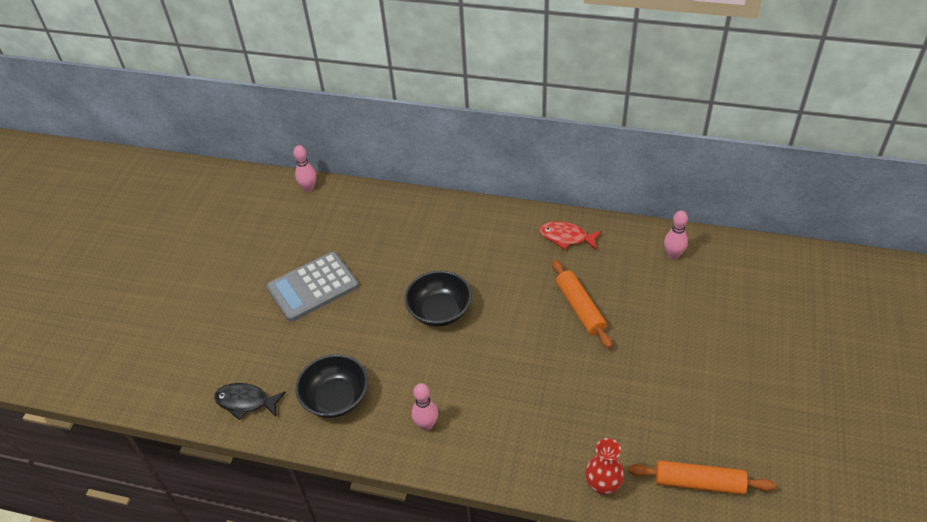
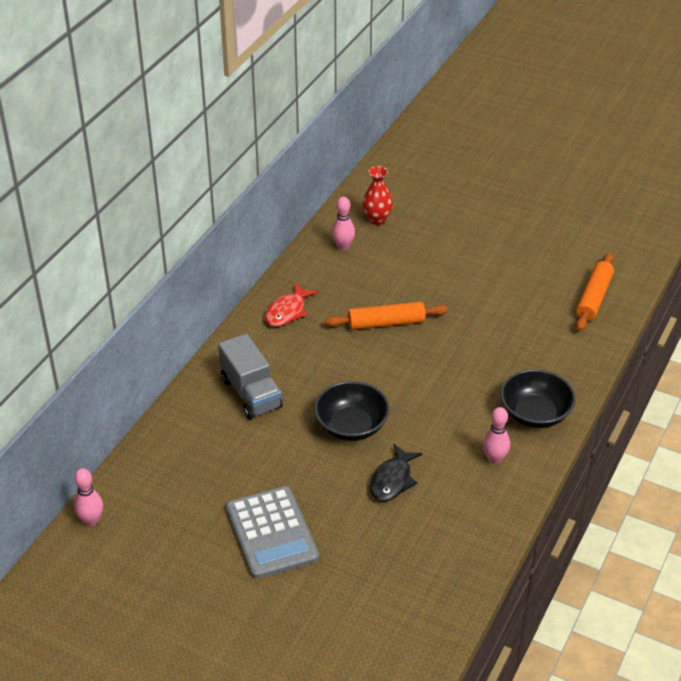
camera: 80 degrees left, 5 degrees down
black fish [214,383,286,420] -> black fish moved to [370,444,422,502]
black bowl [295,354,368,418] -> black bowl moved to [500,369,576,428]
red vase [585,438,624,495] -> red vase moved to [362,166,393,225]
none -> grey truck [218,334,283,419]

